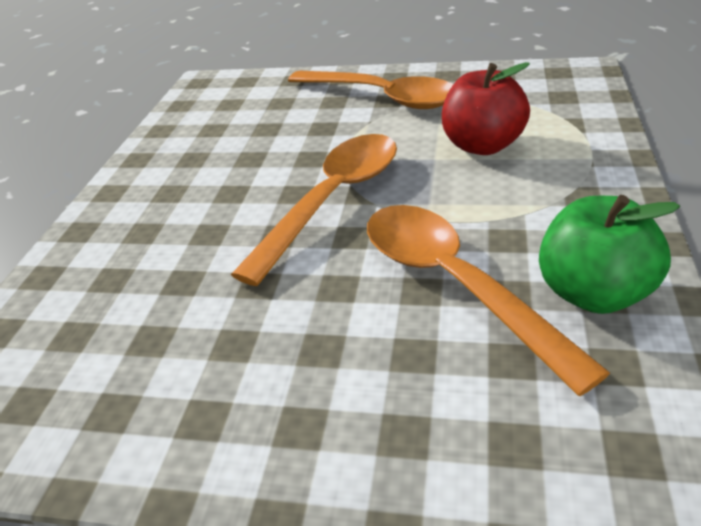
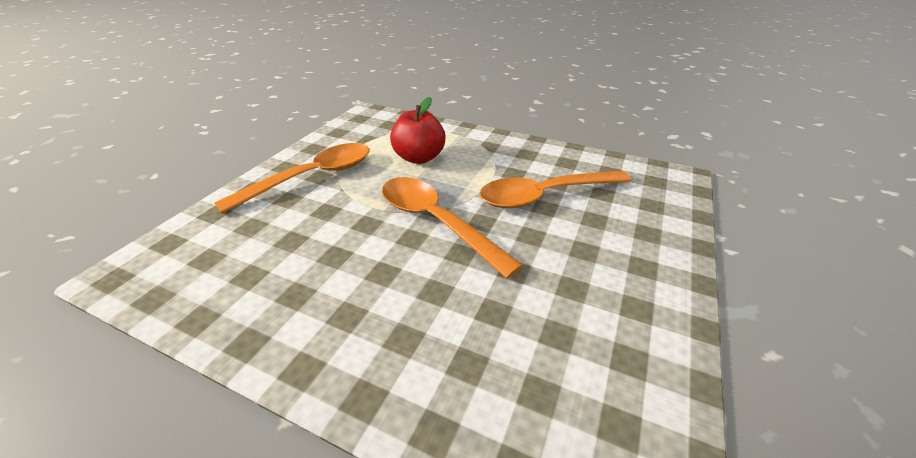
camera: 80 degrees left, 0 degrees up
green apple [539,195,680,314] -> none

